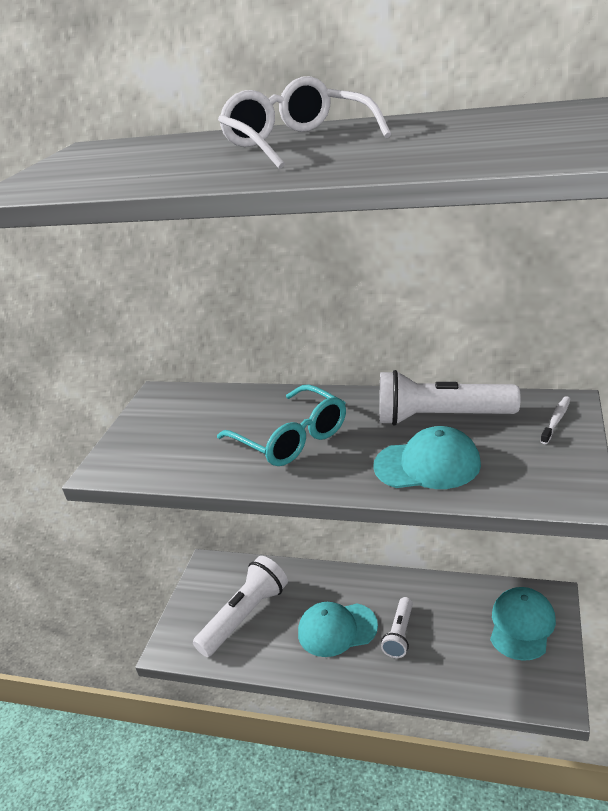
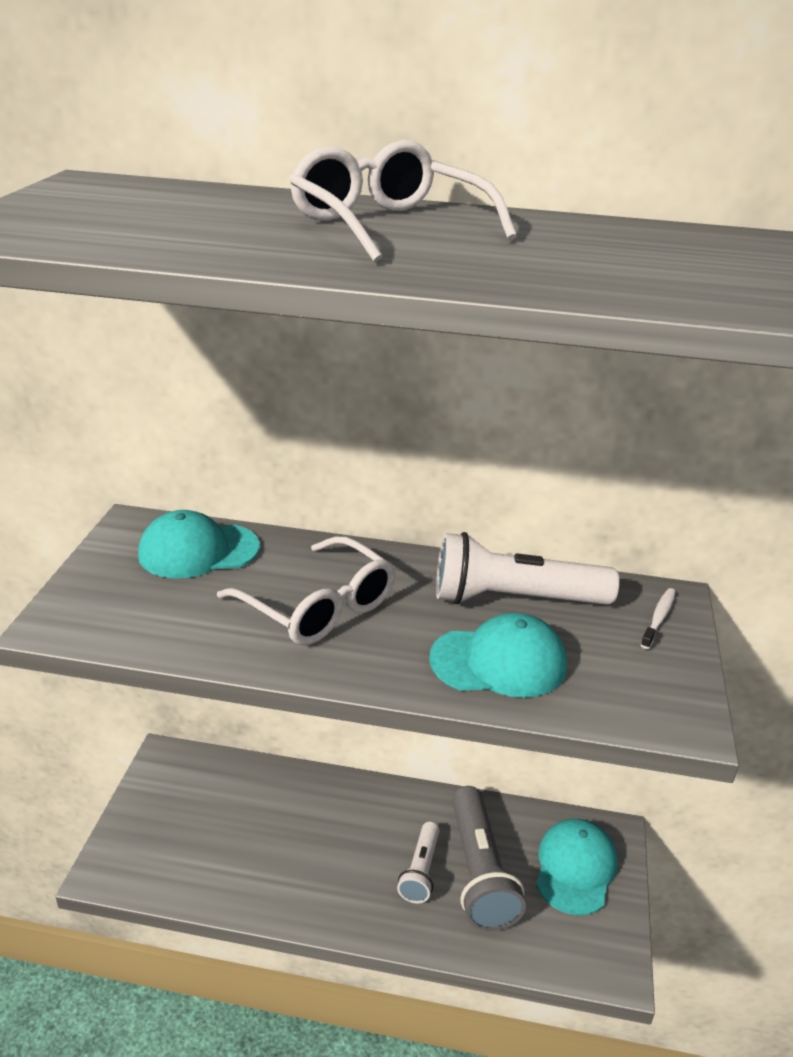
camera: 10 degrees left, 0 degrees up
white flashlight [193,556,288,657] -> none
turquoise glasses [217,384,346,466] -> white glasses [217,536,396,645]
turquoise cap [298,602,378,657] -> turquoise cap moved to [138,510,260,578]
none -> grey flashlight [452,786,526,931]

